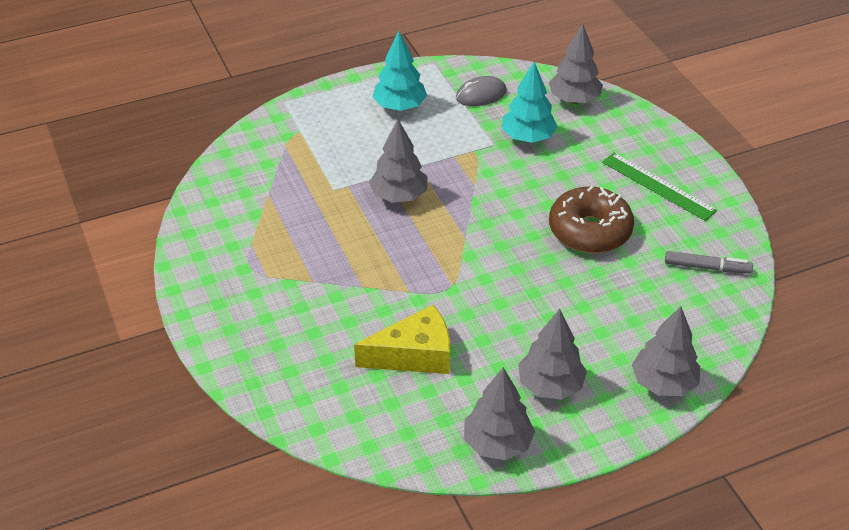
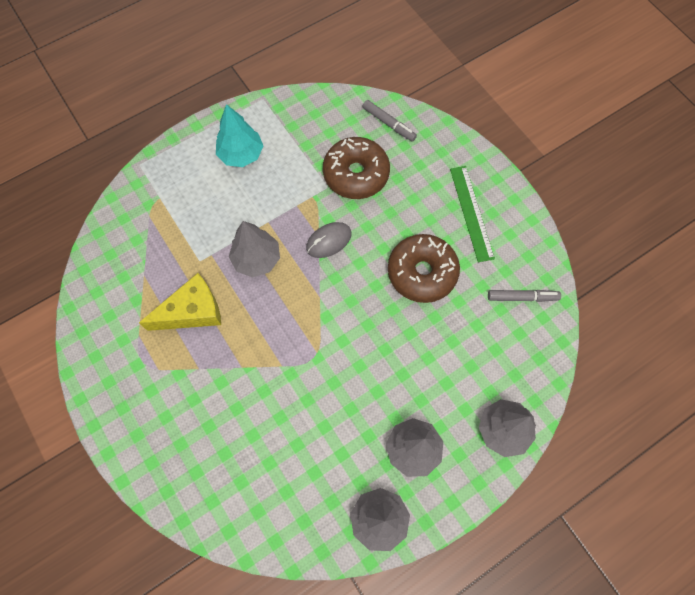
camera: 10 degrees left, 25 degrees up
yellow cheese [354,305,450,374] -> yellow cheese moved to [139,273,221,331]
grey mouse [456,76,507,106] -> grey mouse moved to [306,222,351,258]
turquoise tree [502,61,558,143] -> brown donut [323,137,390,199]
grey tree [549,24,603,104] -> grey marker [362,100,417,142]
green ruler [602,153,717,221] -> green ruler turned 45 degrees clockwise [450,166,495,262]

